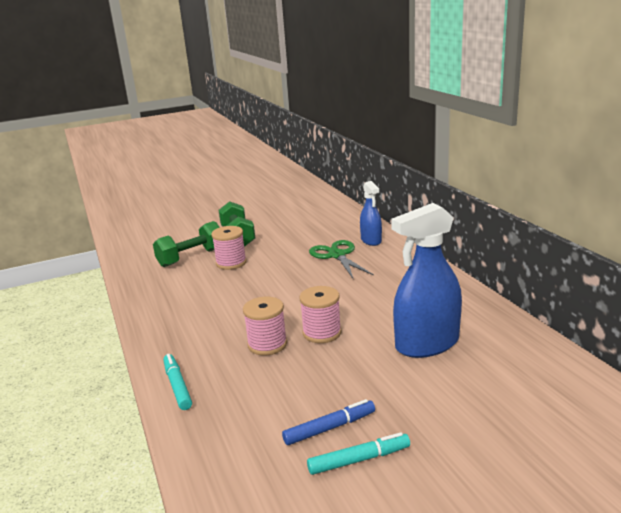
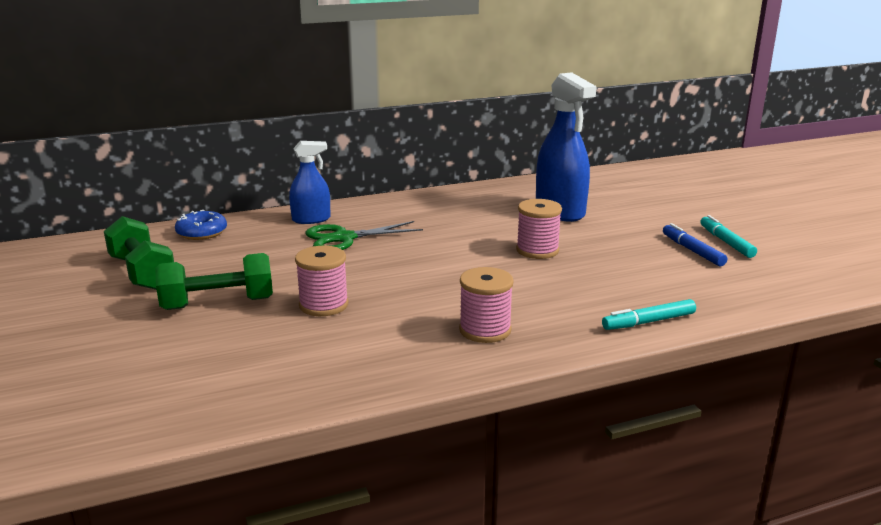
camera: 90 degrees left, 0 degrees up
green dumbbell [153,221,220,267] -> green dumbbell moved to [104,216,174,290]
pink spool [243,297,287,355] -> pink spool moved to [459,267,514,343]
none -> blue donut [175,210,227,240]

